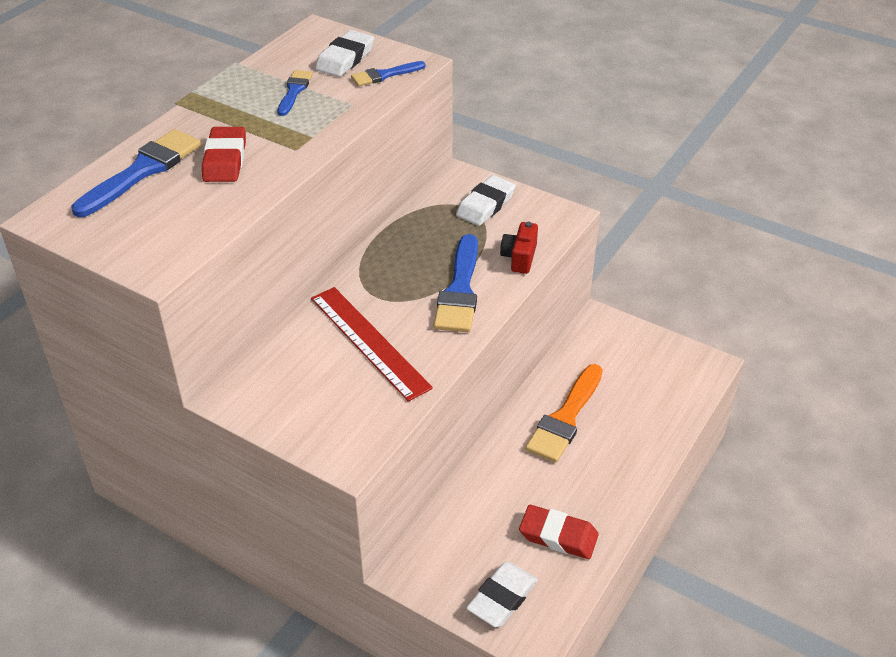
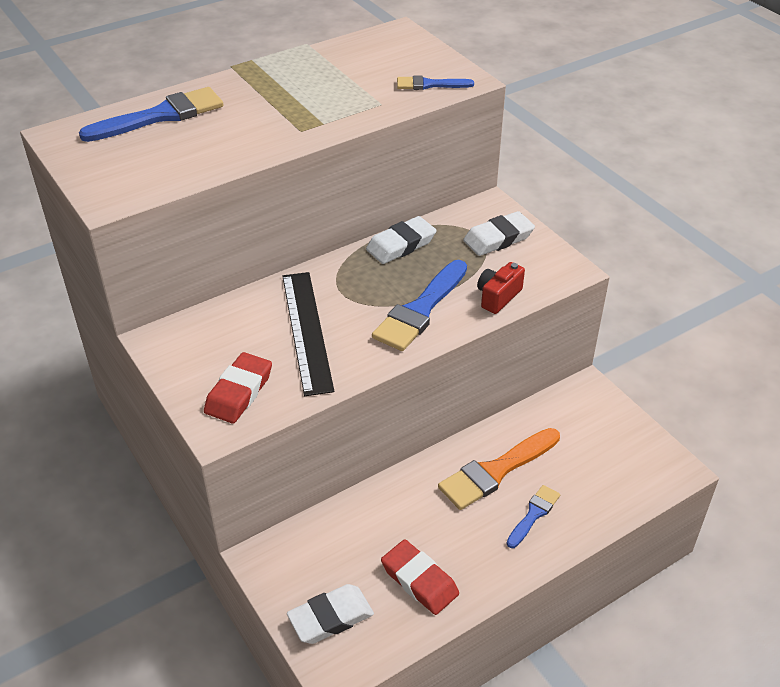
camera: 25 degrees right, 0 degrees up
red eraser [202,127,246,182] -> red eraser moved to [204,352,272,423]
blue brush [278,70,313,116] -> blue brush moved to [507,485,560,548]
red ruler [311,287,433,402] -> black ruler [282,272,334,396]
white eraser [315,30,374,77] -> white eraser moved to [366,216,436,264]

